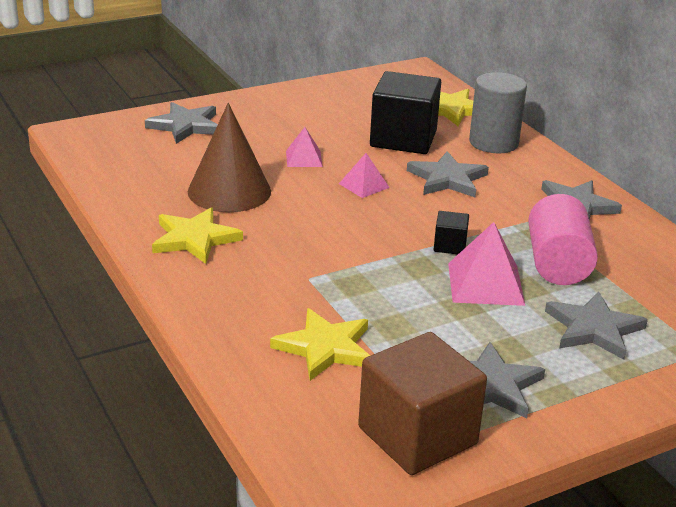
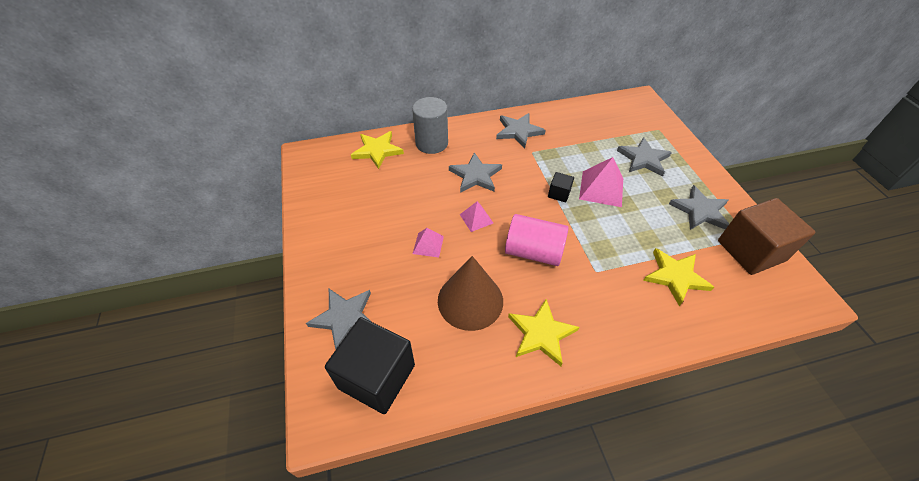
camera: 75 degrees left, 20 degrees up
black cube [370,71,441,154] -> black cube moved to [325,317,415,414]
pink cylinder [528,194,598,285] -> pink cylinder moved to [505,214,569,266]

